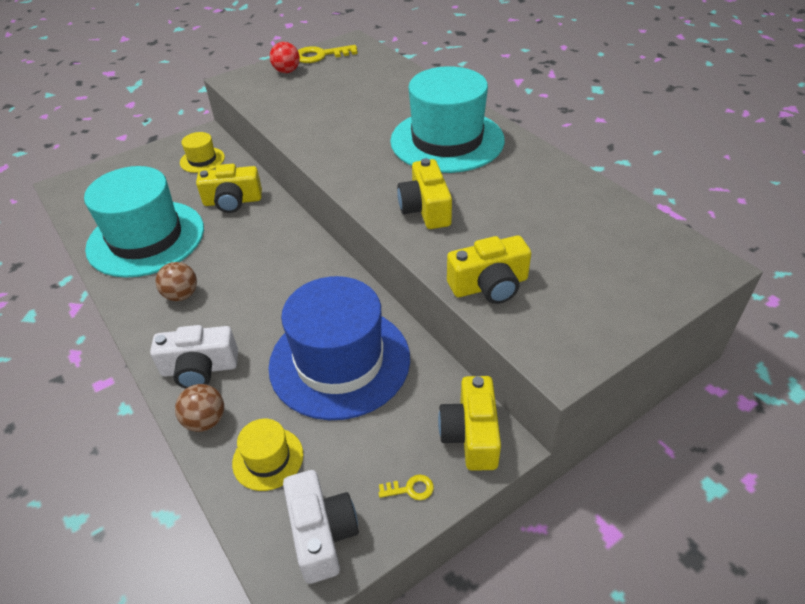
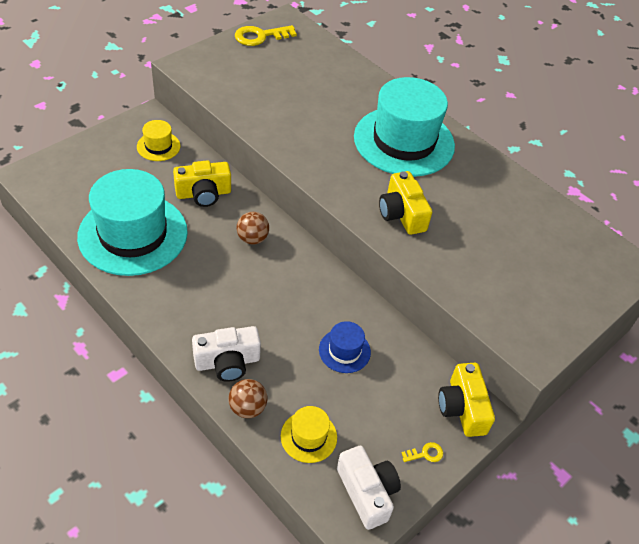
camera: 15 degrees left, 5 degrees up
brown ball [156,262,197,301] -> brown ball moved to [237,212,269,245]
blue hat [268,276,410,420] -> blue hat [319,321,371,373], size x0.44
red ball [270,42,300,73] -> none
yellow camera [447,235,531,304] -> none

